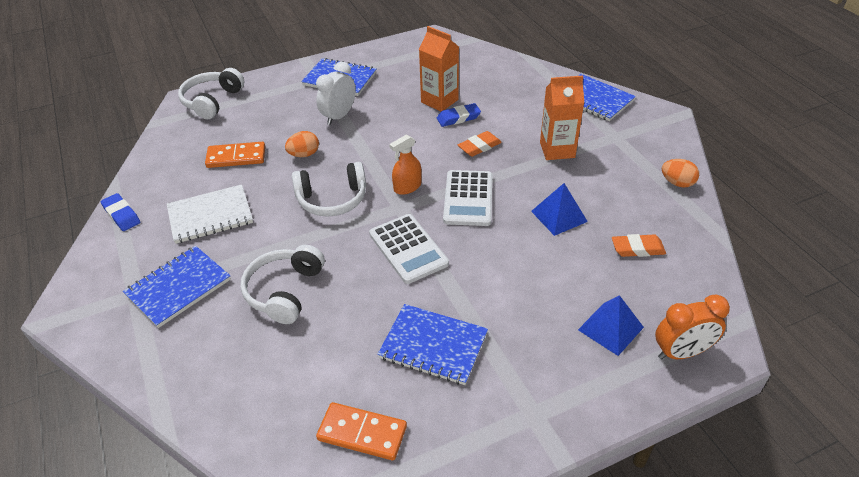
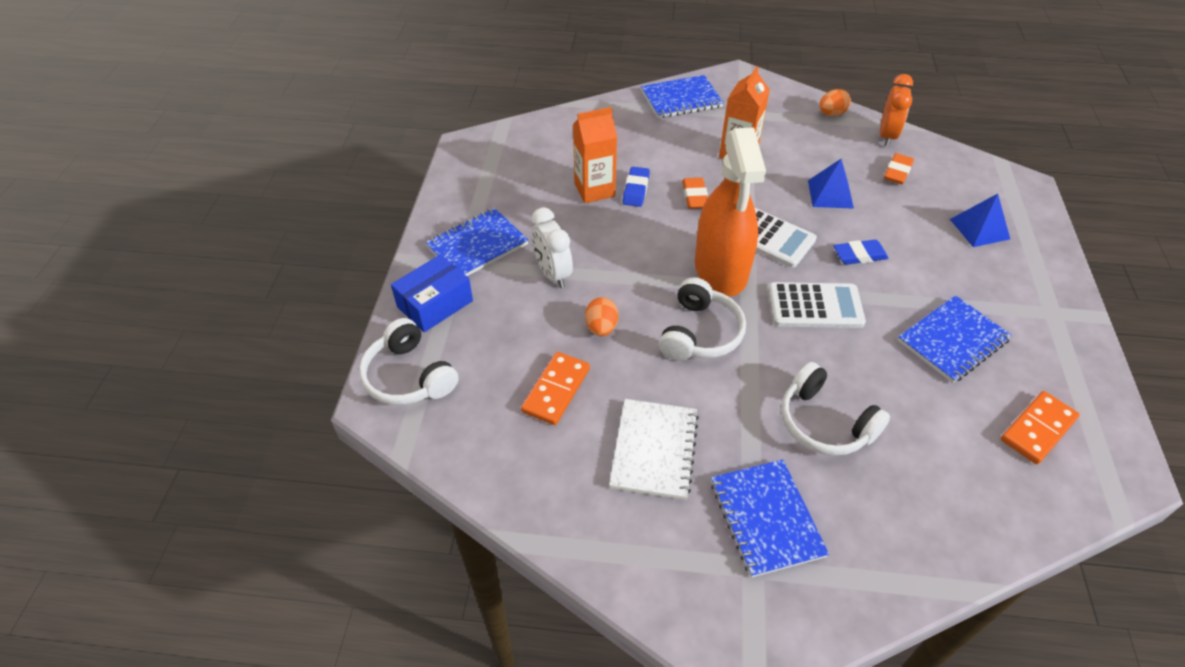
camera: 60 degrees left, 5 degrees up
blue eraser [101,193,140,231] -> blue eraser moved to [833,240,888,265]
orange spray bottle [389,134,422,195] -> orange spray bottle [695,127,766,297], size x2.28
orange clock [655,295,730,359] -> orange clock moved to [880,74,913,146]
none -> blue box [391,254,473,332]

